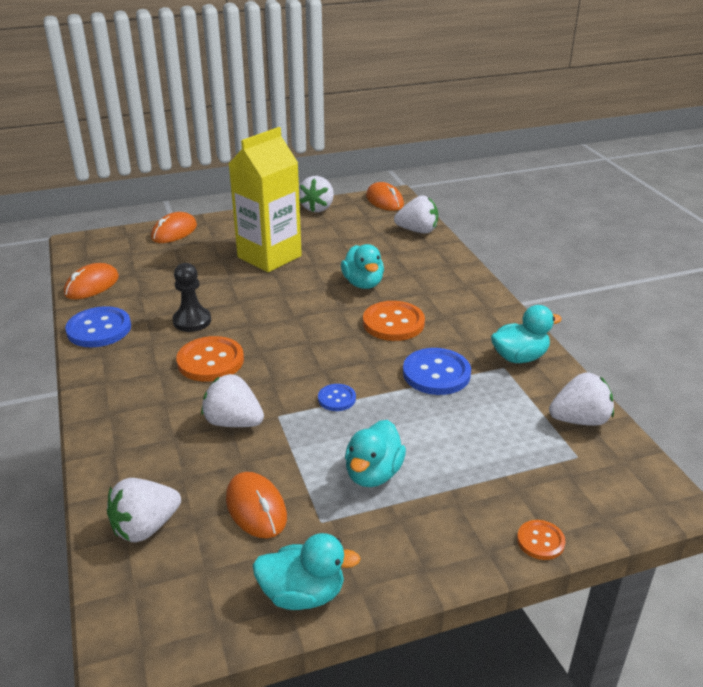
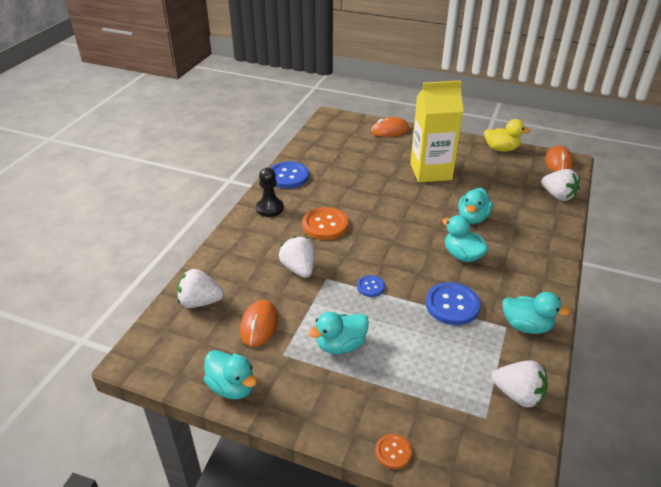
camera: 40 degrees right, 5 degrees up
orange mouse [64,263,119,299] -> none
black pawn [172,263,211,332] -> black pawn moved to [256,168,284,217]
white strawberry [299,176,334,212] -> yellow duck [484,119,531,152]
orange button [363,301,425,341] -> turquoise duck [442,215,489,262]

